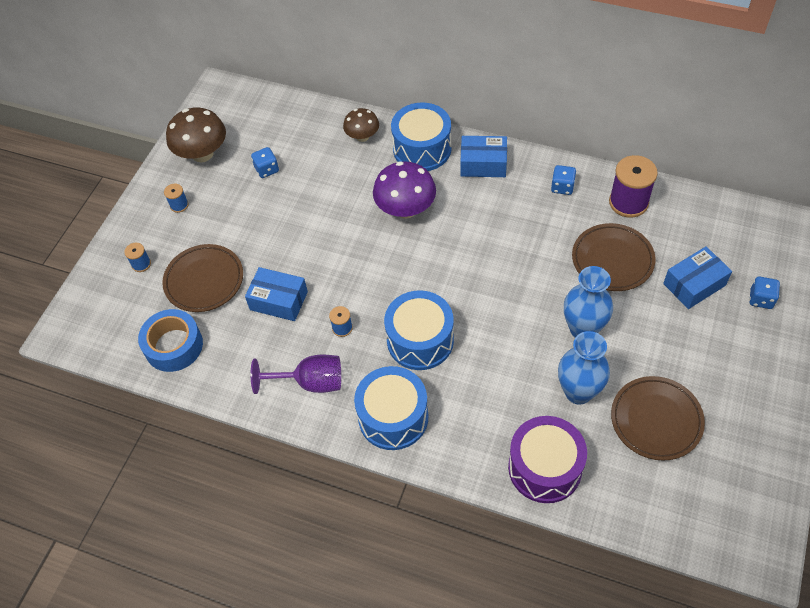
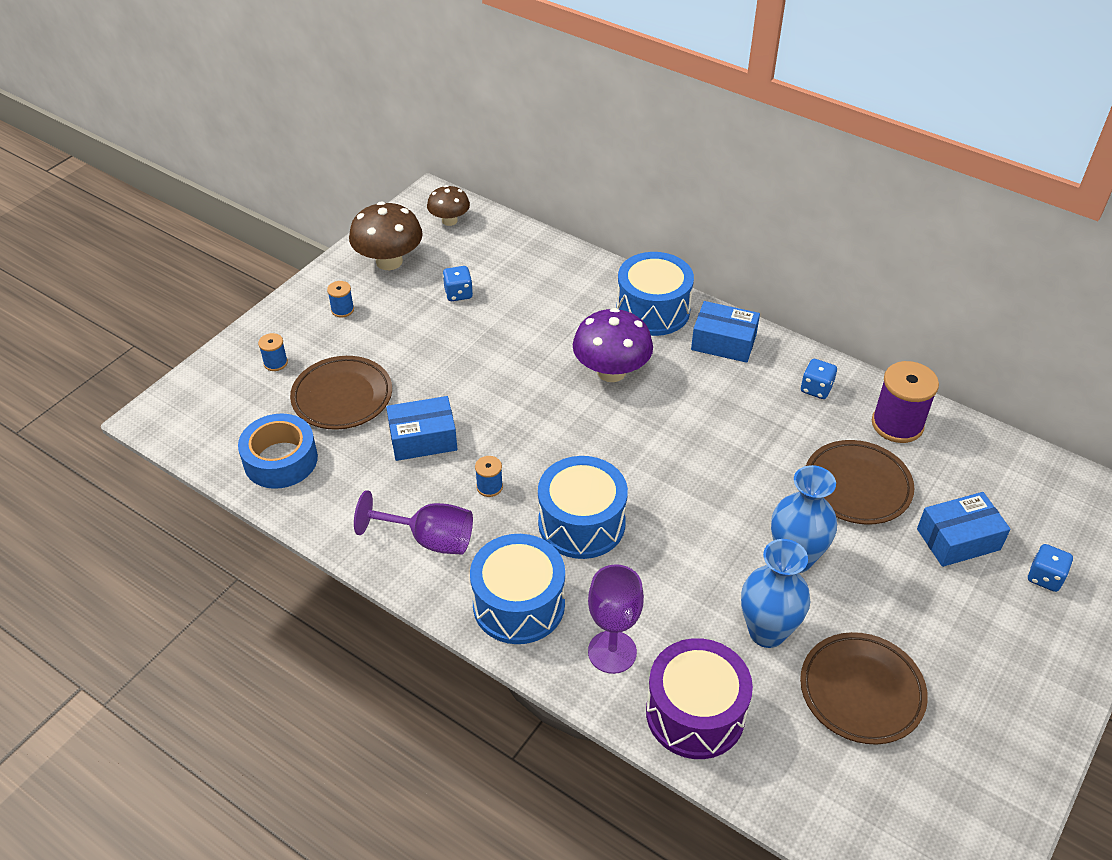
camera: 10 degrees right, 10 degrees down
blue box [245,267,308,321] -> blue box turned 45 degrees counterclockwise [386,396,457,461]
brown mushroom [343,108,379,142] -> brown mushroom moved to [427,185,470,226]
none -> purple goblet [588,564,644,674]

